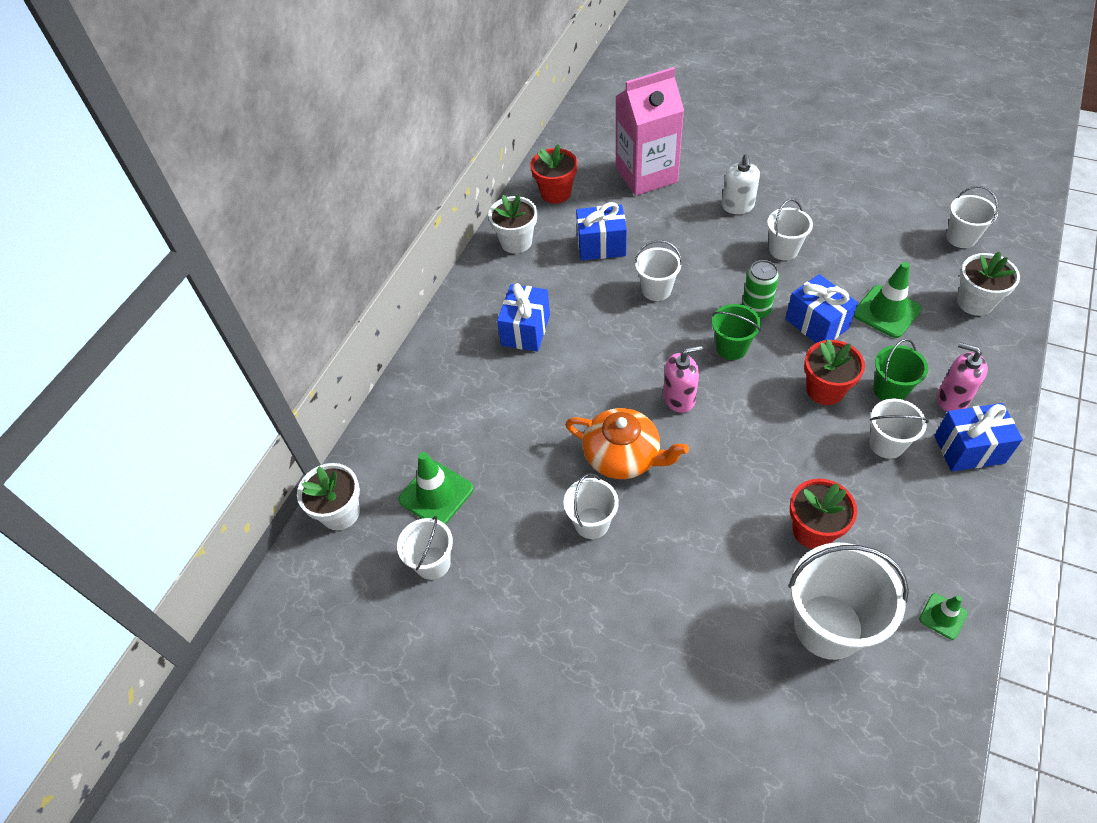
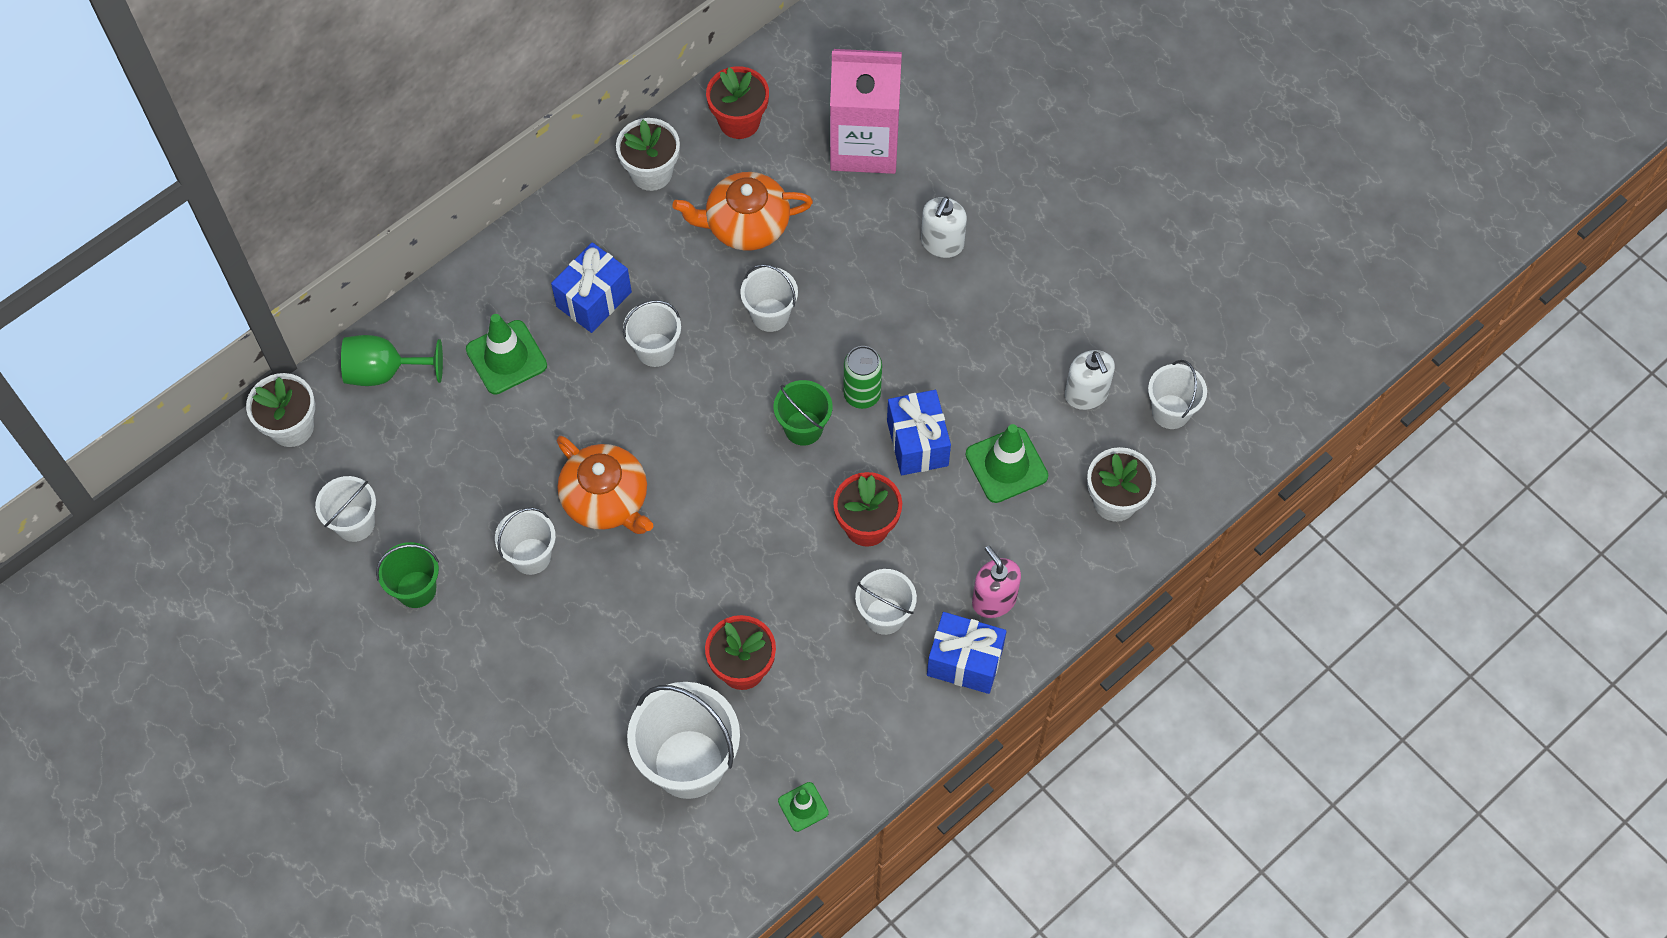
camera: 20 degrees right, 10 degrees up
green traffic cone [398,452,474,525] -> green traffic cone moved to [466,314,547,395]
blue gift [576,202,627,261] -> orange teapot [672,172,813,251]
pink soap dispenser [663,345,703,413] -> none
white bucket [767,199,813,260] -> white bucket moved to [623,300,681,367]
green bucket [873,339,928,401] -> green bucket moved to [376,542,439,608]
none -> green goblet [341,335,443,386]
none -> white soap dispenser [1065,350,1115,410]

